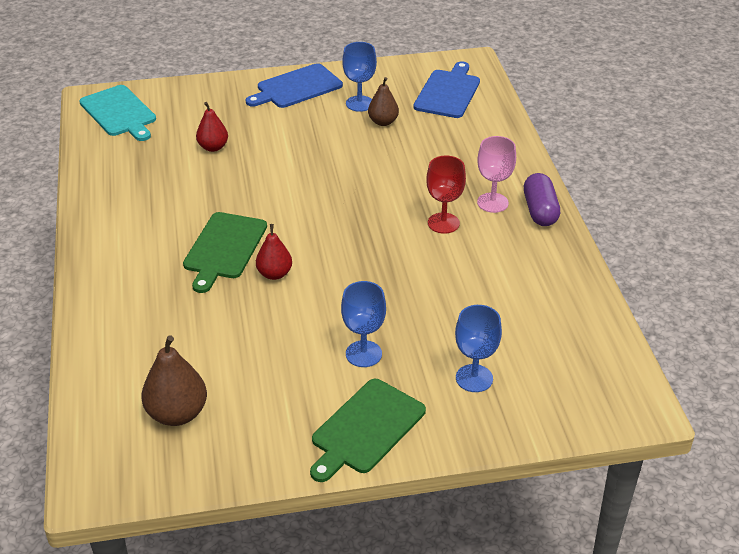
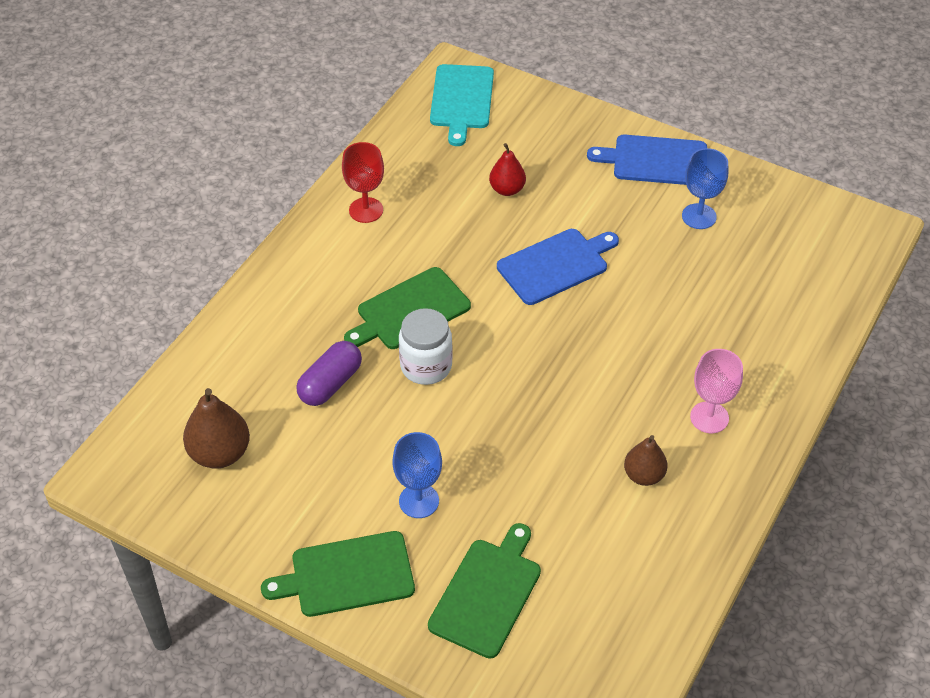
camera: 40 degrees right, 10 degrees up
red pear [256,224,292,280] -> white jar [399,308,453,385]
brown pear [368,77,399,126] -> brown pear moved to [624,435,667,486]
blue cutting board [414,61,480,118] -> blue cutting board moved to [497,229,619,305]
red goblet [426,156,466,234] -> red goblet moved to [342,142,384,223]
blue goblet [455,305,502,392] -> green cutting board [428,523,541,659]
purple capsule [524,173,560,226] -> purple capsule moved to [296,341,362,406]

